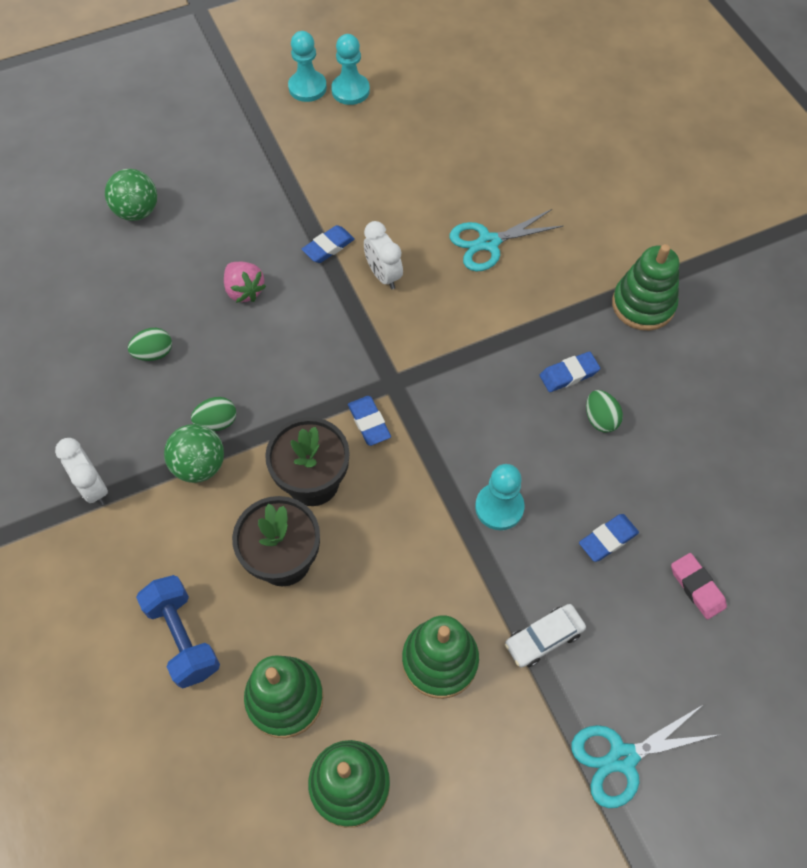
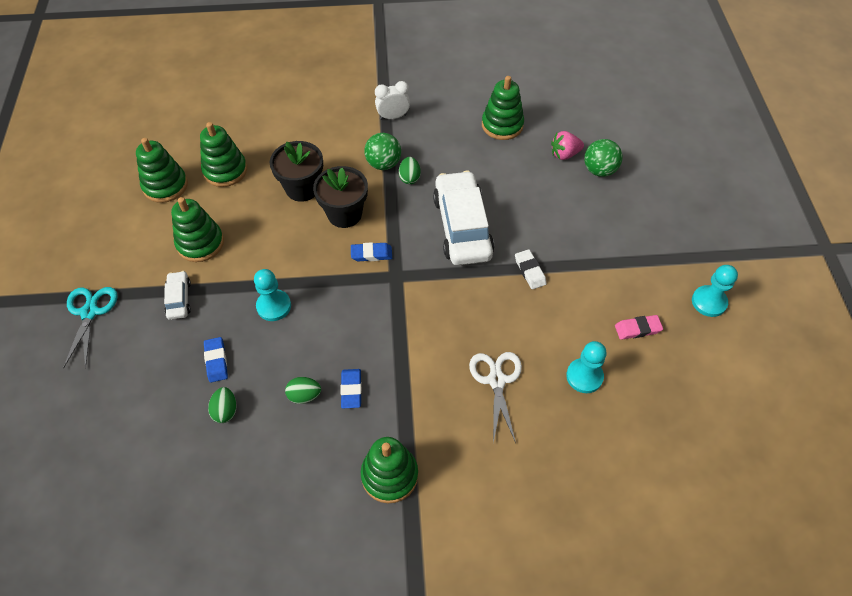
camera: 110 degrees right, 5 degrees down
green egg [128,328,172,361] -> green egg moved to [208,387,237,423]
blue dumbbell [136,575,220,688] -> none
pink strawberry [224,262,266,303] -> pink strawberry moved to [551,131,584,160]
blue eraser [302,225,355,263] -> white eraser [515,249,547,289]
turquoise pawn [331,34,370,105] -> turquoise pawn moved to [566,341,607,393]
white clock [364,221,403,289] -> none
turquoise scissors [449,209,564,271] -> white scissors [469,352,522,443]
pink eraser [671,553,727,620] -> pink eraser moved to [615,315,663,340]
none -> white car [433,171,494,265]
none -> green stacking toy [482,76,524,140]

